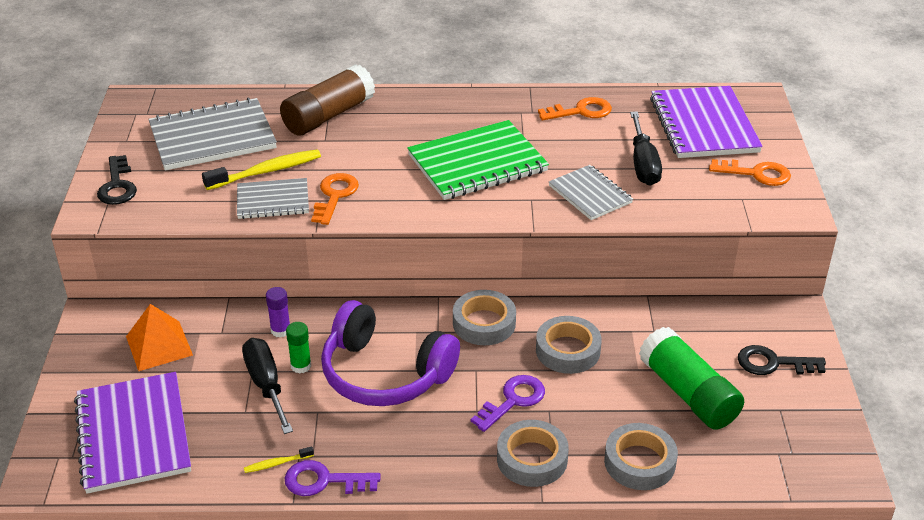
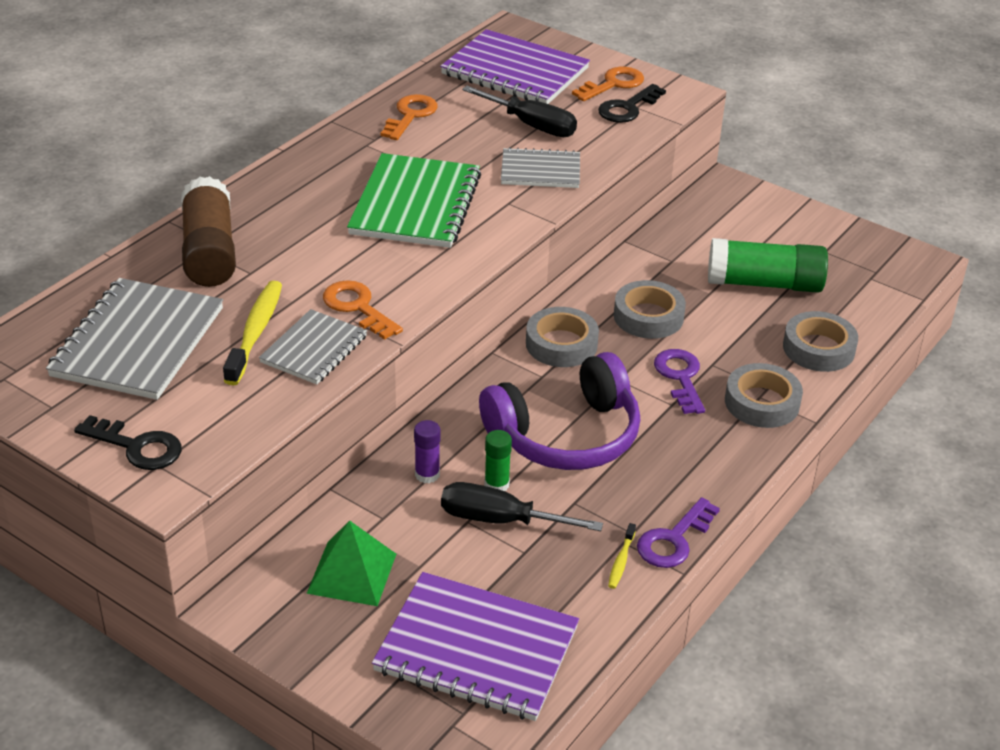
camera: 55 degrees left, 0 degrees up
orange pyramid [126,304,193,371] -> green pyramid [306,520,396,606]
black key [738,345,826,375] -> black key moved to [598,84,666,123]

